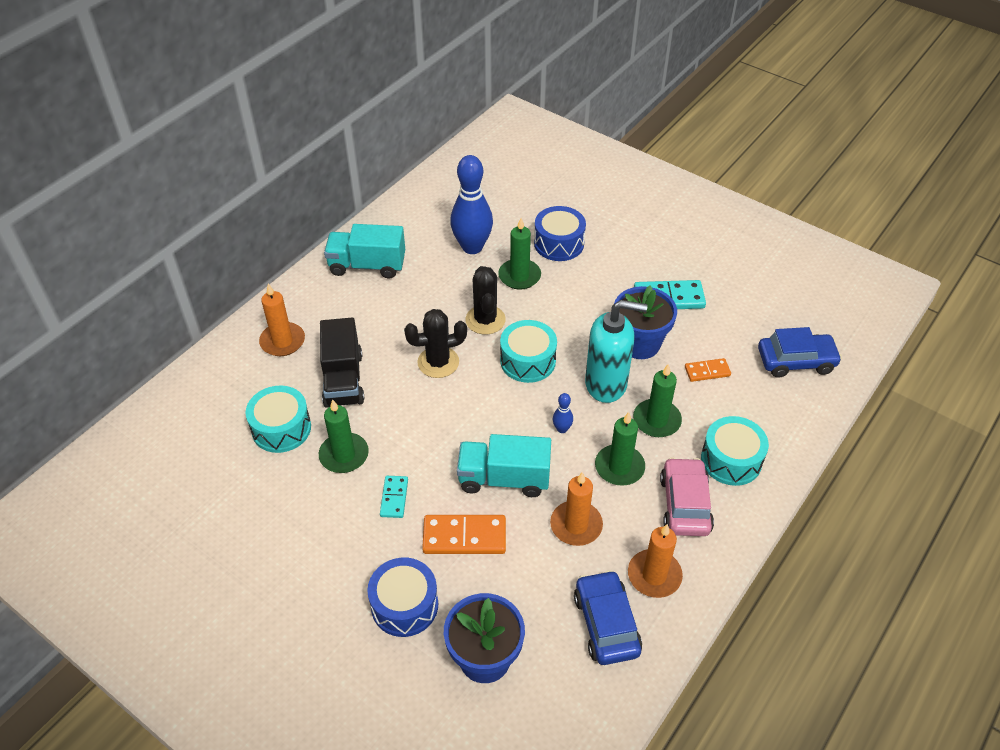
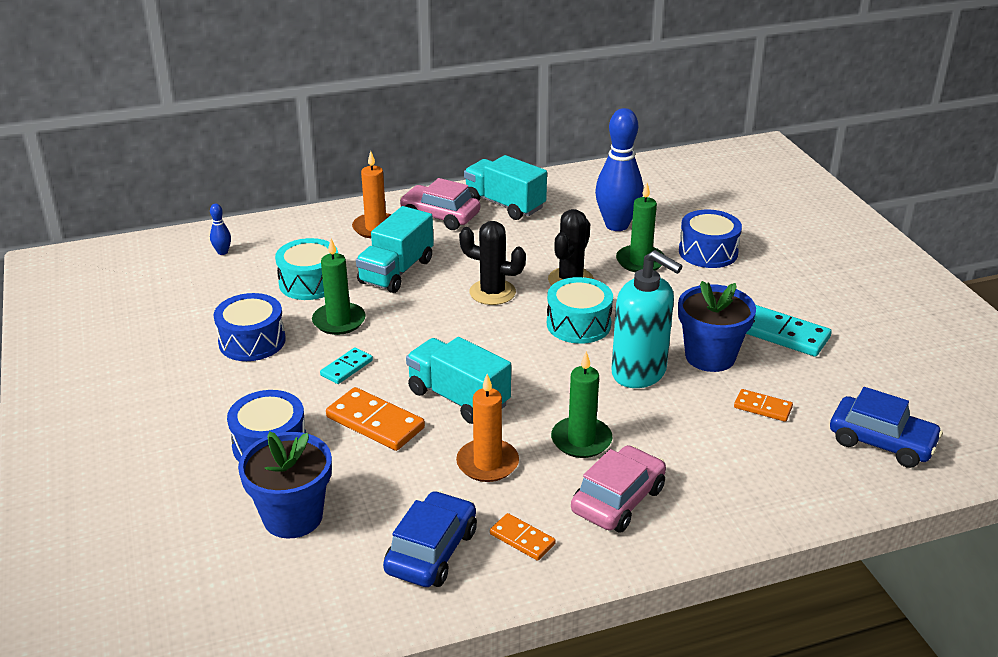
camera: 35 degrees right, 15 degrees down
black truck [320,318,364,408] -> turquoise truck [356,206,434,293]
blue bowling pin [553,393,573,433] -> blue bowling pin moved to [210,204,231,255]
orange candle [628,524,683,598] -> orange domino [490,513,556,561]
green candle [633,364,682,437] -> none
turquoise drum [701,416,769,486] -> none
none -> blue drum [214,293,286,361]
none -> pink car [399,178,480,230]

